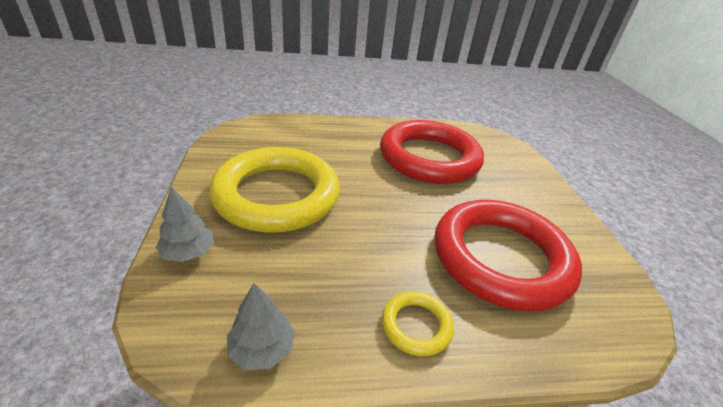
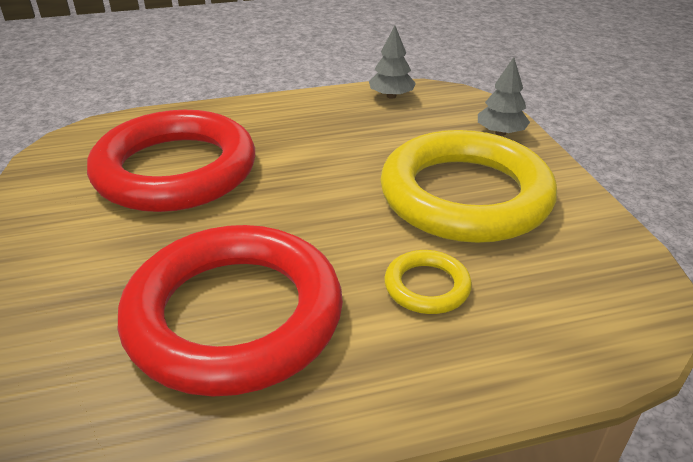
camera: 175 degrees right, 0 degrees up
yellow ring [382,291,454,356] -> yellow ring moved to [384,250,472,314]

